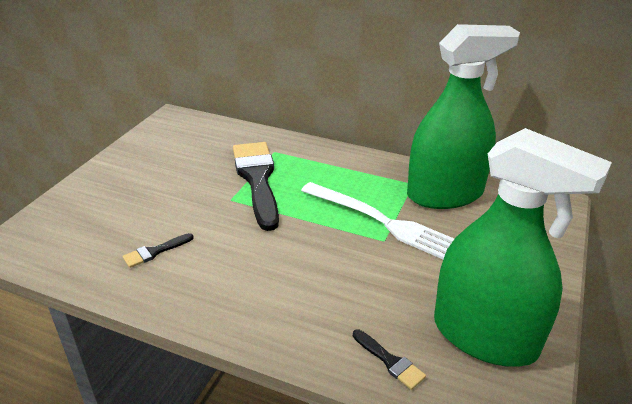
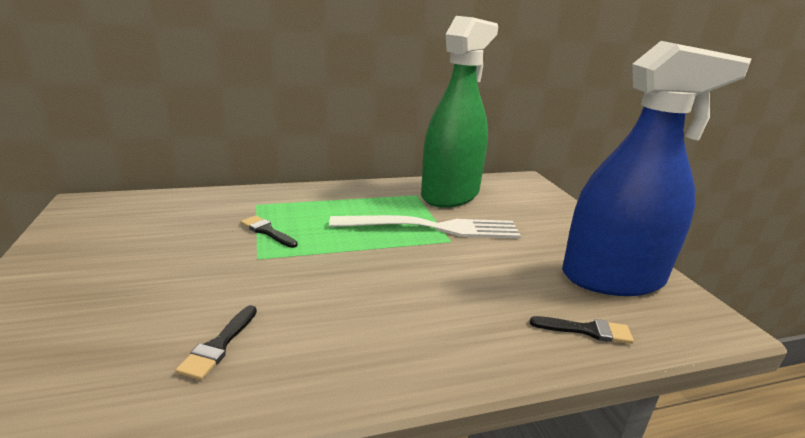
camera: 40 degrees left, 10 degrees down
black brush [233,142,279,231] -> black brush [241,216,298,248], size x0.43
green spray bottle [434,128,612,367] -> blue spray bottle [562,41,752,296]

